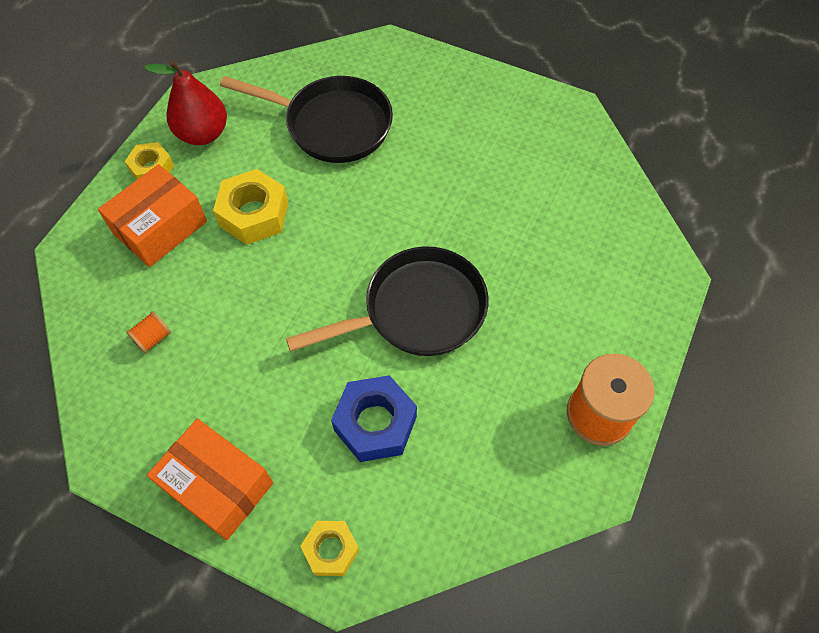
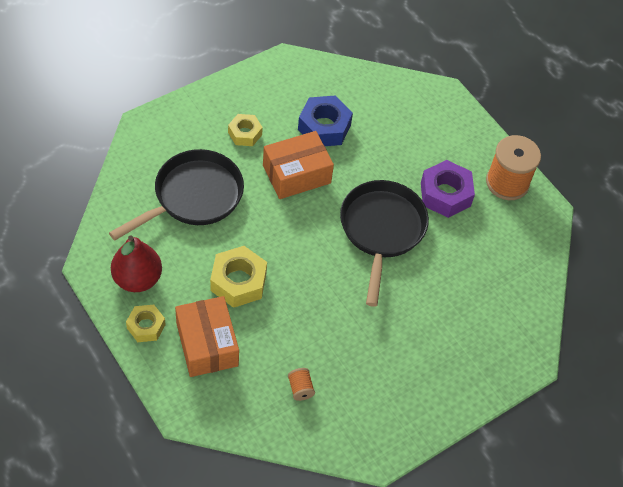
camera: 65 degrees left, 5 degrees down
orange box [147,419,273,540] -> orange box moved to [263,131,334,199]
yellow nut [301,521,359,576] -> yellow nut moved to [228,114,263,146]
blue nut [331,375,417,462] -> blue nut moved to [298,95,353,146]
none -> purple nut [421,160,475,218]

